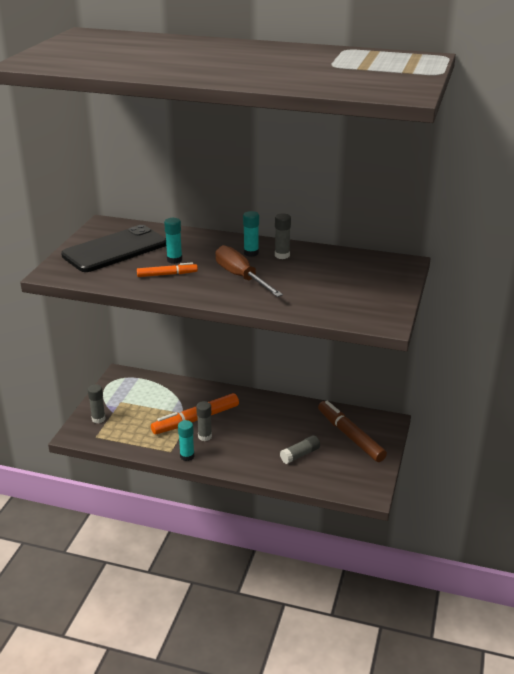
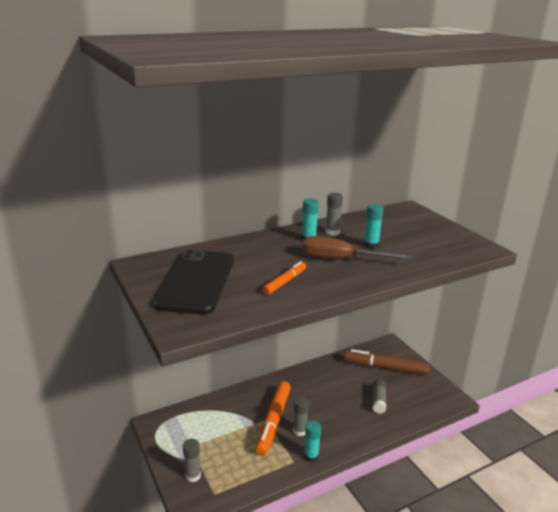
camera: 45 degrees left, 5 degrees down
turquoise glue stick [164,218,182,264] -> turquoise glue stick moved to [364,204,384,249]

